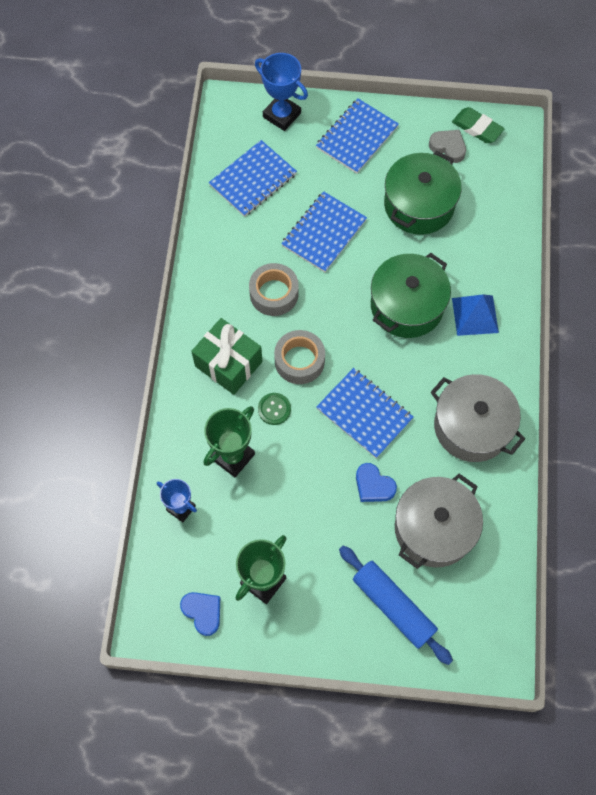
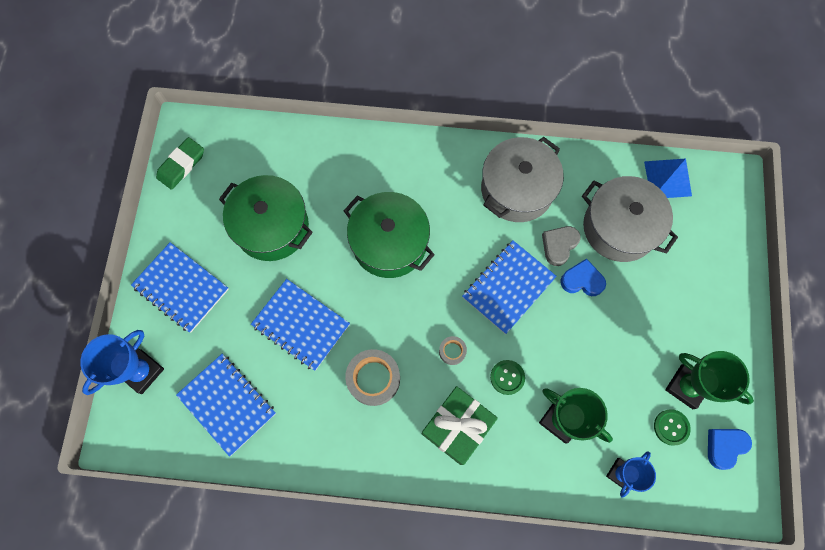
camera: 90 degrees left, 5 degrees up
grey tape [274,330,325,384] -> grey tape [439,336,467,365], size x0.52
blue rolling pin [339,546,453,665] -> none
blue heart [356,463,397,502] -> blue heart turned 120 degrees counterclockwise [560,258,606,296]
grey heart [429,130,466,163] -> grey heart moved to [542,226,581,266]
blue pyramid [452,295,499,336] -> blue pyramid moved to [644,158,692,198]
none -> green button [654,409,691,446]

